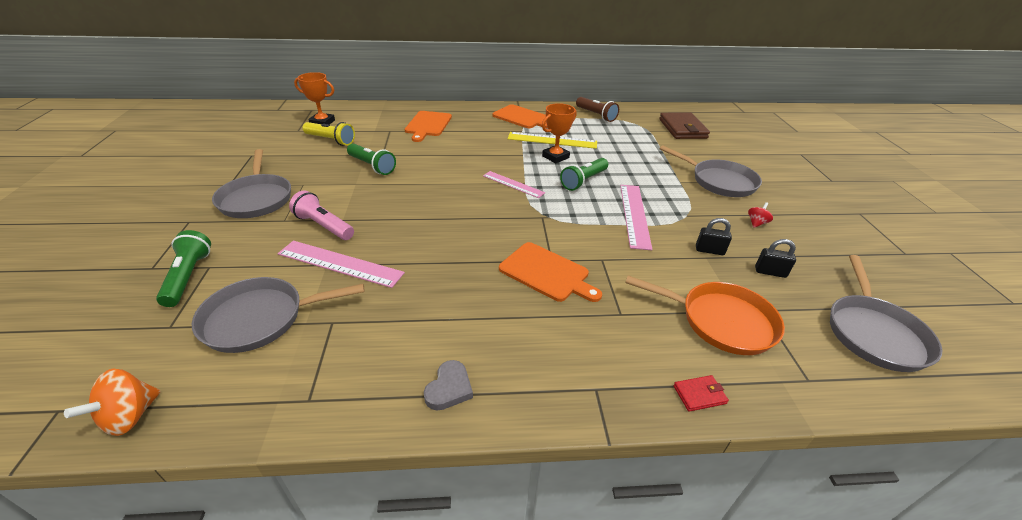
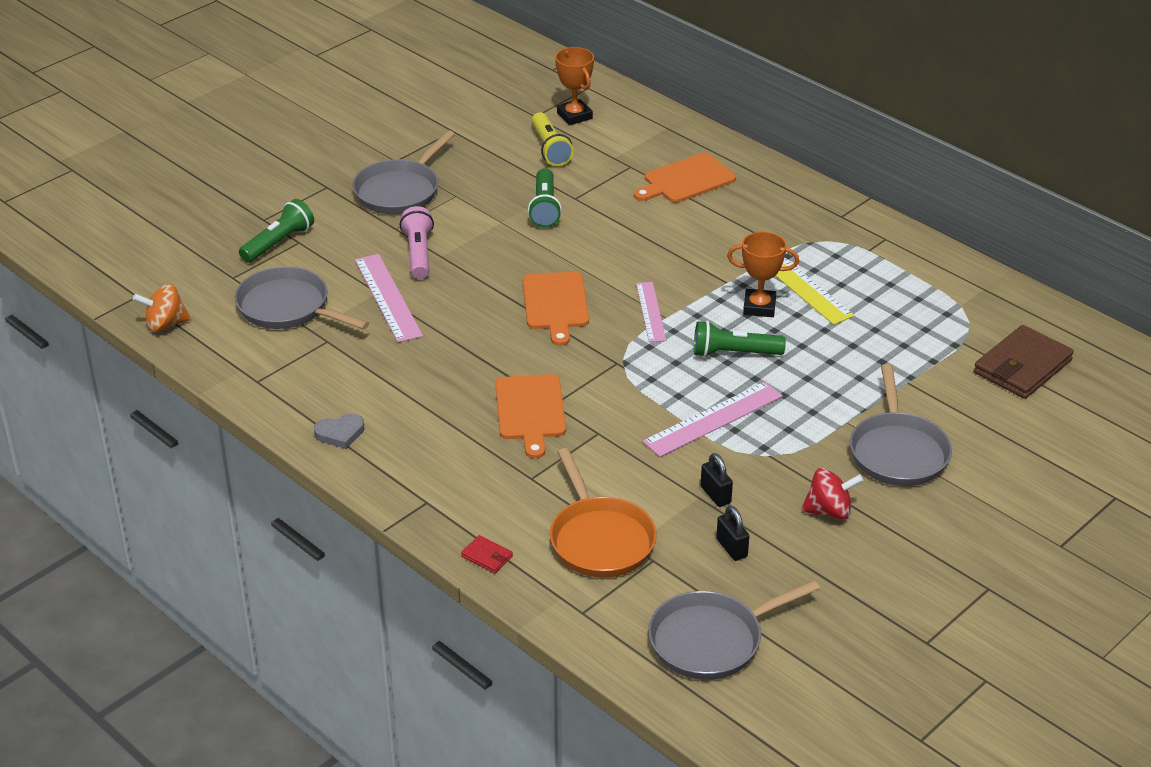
camera: 50 degrees right, 0 degrees up
orange cutting board [492,104,548,129] -> orange cutting board moved to [522,272,589,346]
brown flashlight [576,97,619,122] -> none
red spinning top [748,202,773,228] -> red spinning top [801,468,864,520], size x1.65

